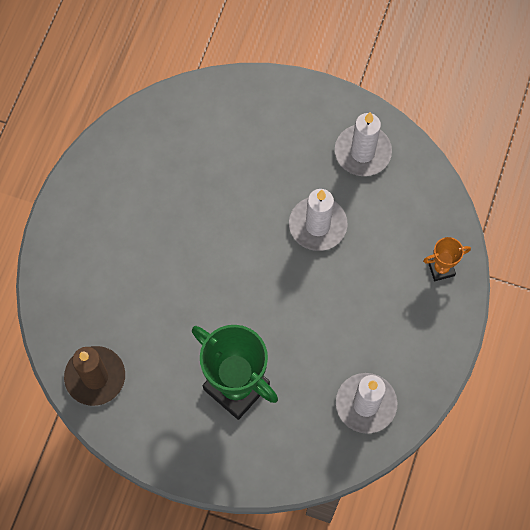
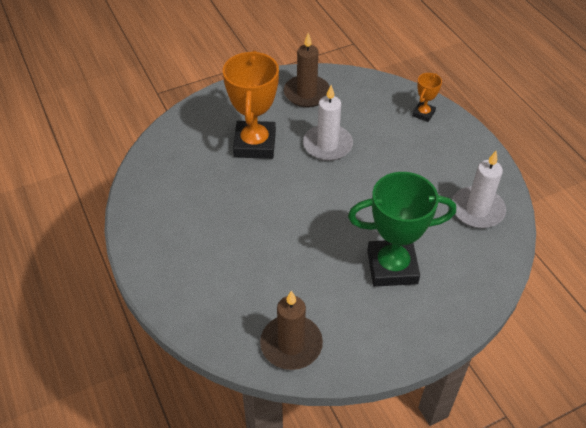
camera: 45 degrees left, 20 degrees down
white candle [335,112,392,176] -> brown candle [284,33,330,107]
none -> orange trophy [223,50,279,159]

